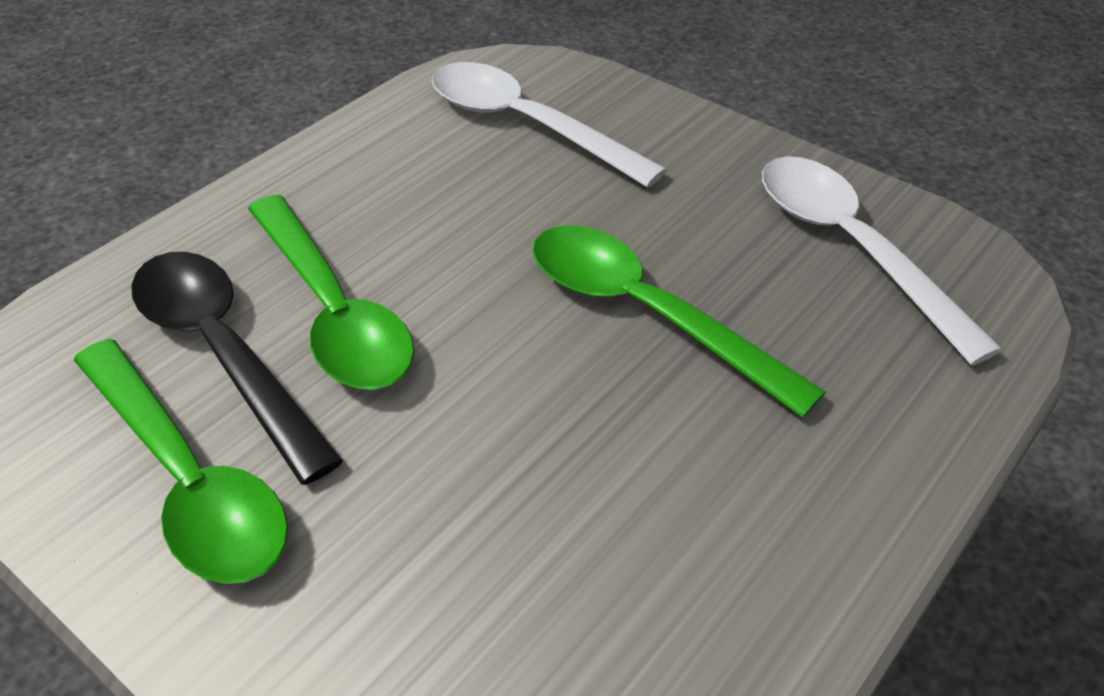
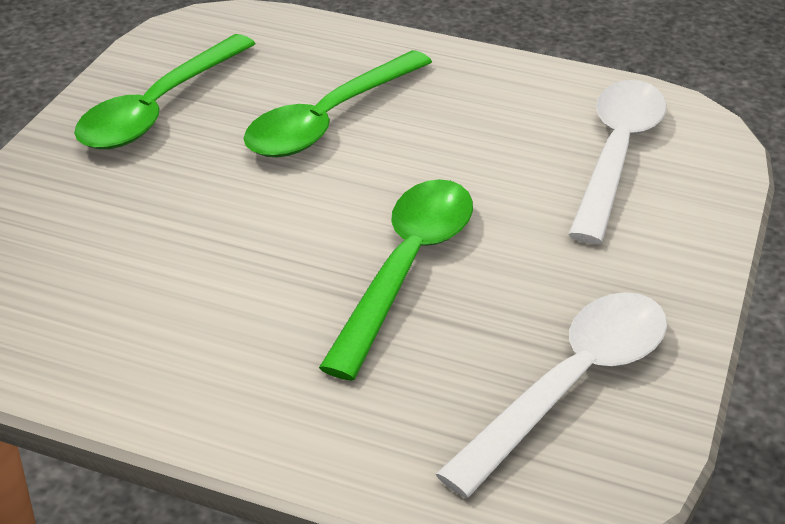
camera: 70 degrees right, 5 degrees down
black spoon [131,252,343,485] -> none

